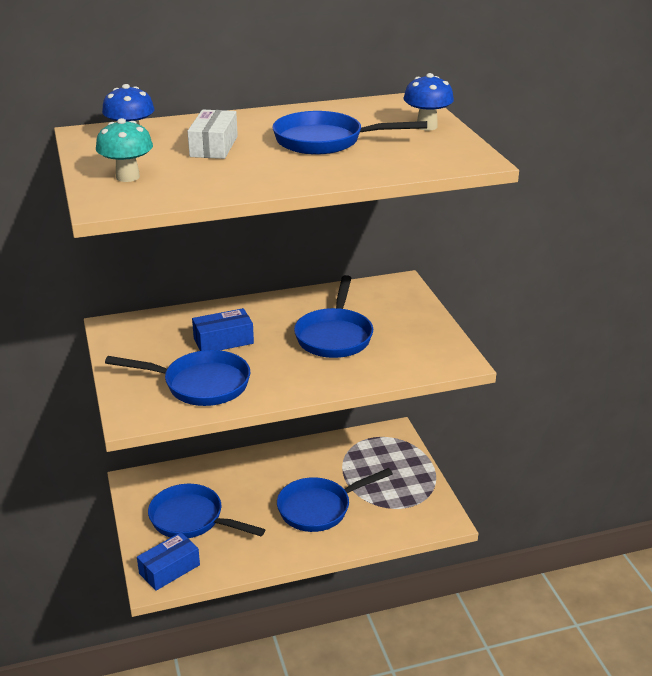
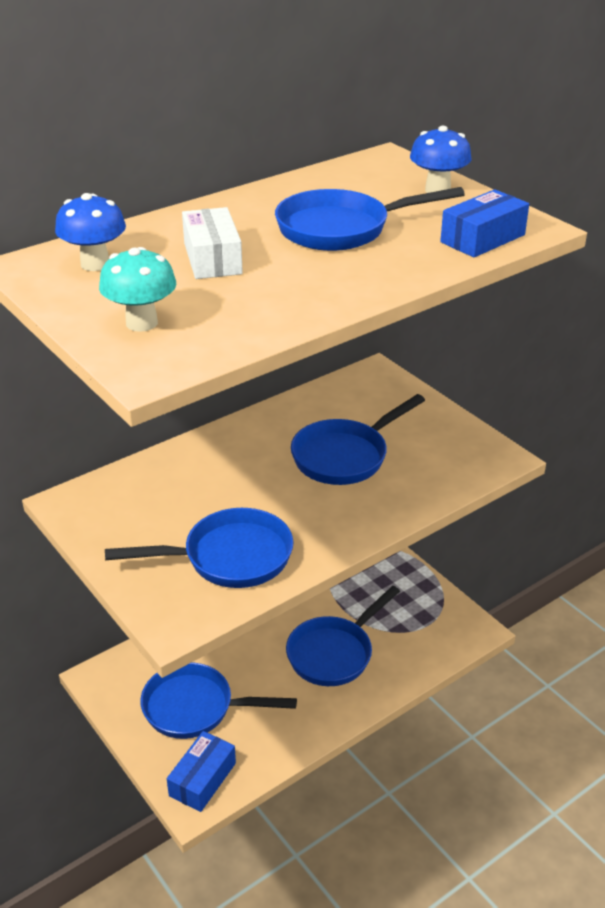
camera: 20 degrees left, 5 degrees up
blue box [192,308,254,351] -> blue box moved to [440,189,529,258]
blue pan [294,275,373,358] -> blue pan turned 60 degrees clockwise [291,394,425,485]

